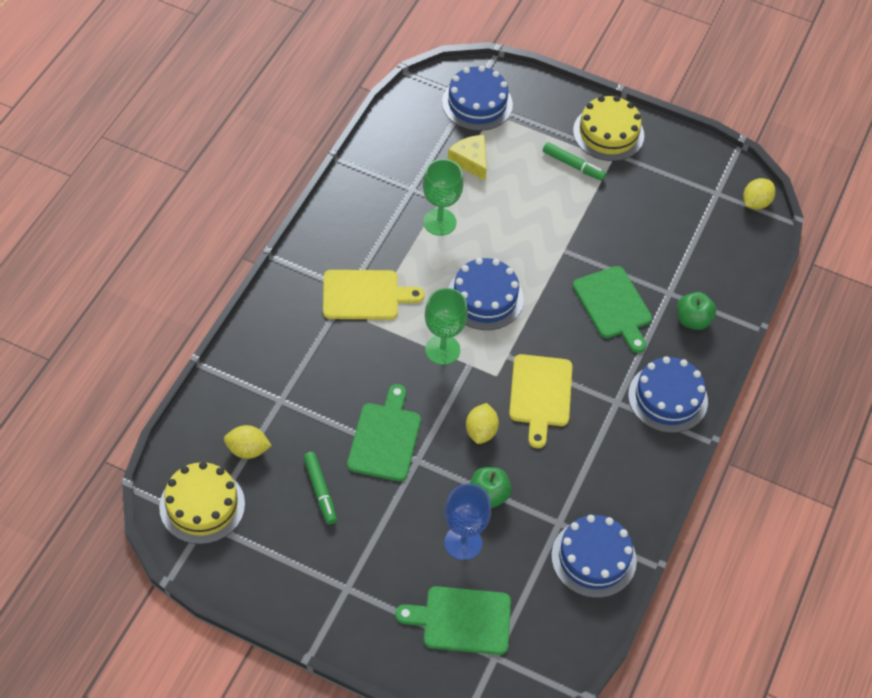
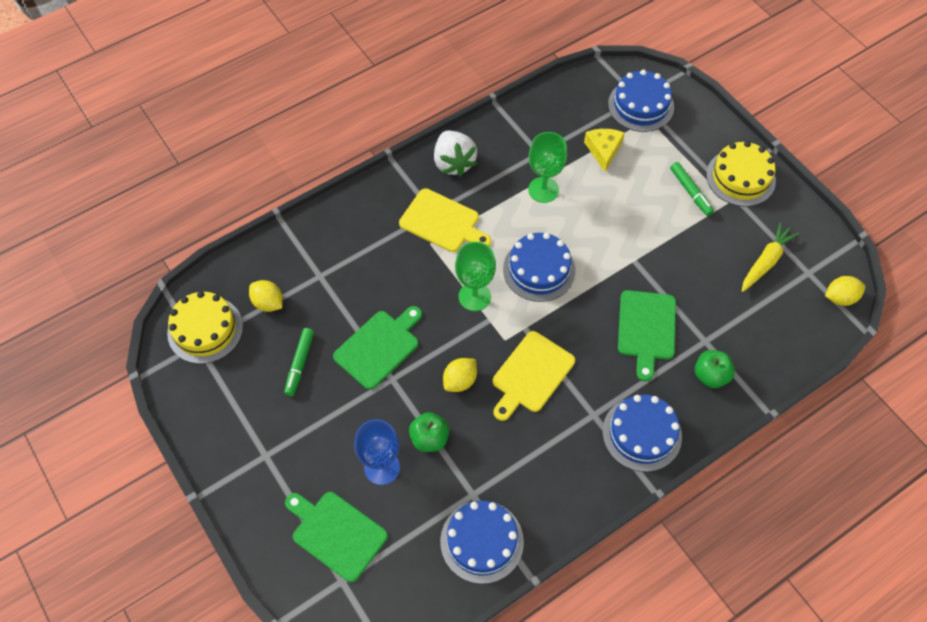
camera: 35 degrees right, 5 degrees up
none -> white strawberry [434,130,477,177]
none -> yellow carrot [742,222,799,292]

